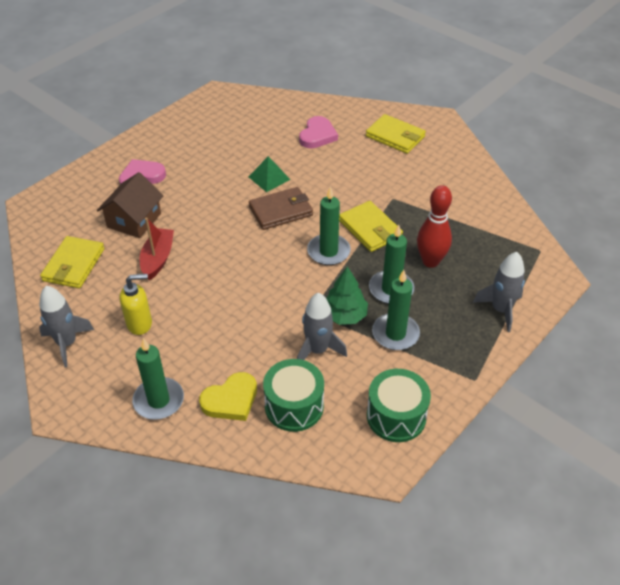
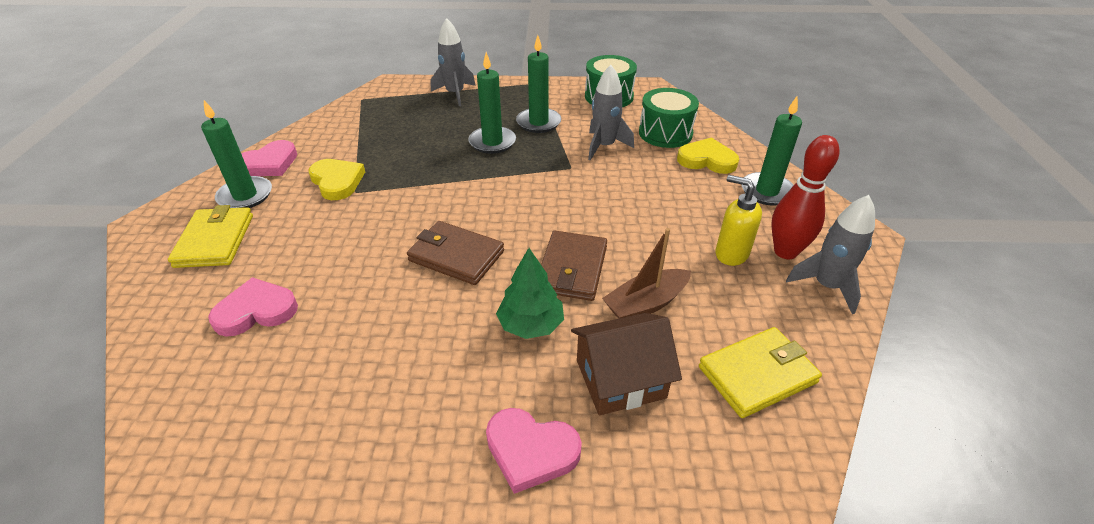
camera: 130 degrees left, 5 degrees down
red boat [140,218,174,280] -> brown boat [602,228,691,319]
green pyramid [249,156,291,192] -> none
green candle [307,186,351,265] -> green candle moved to [201,100,272,208]
green tree [326,266,368,325] -> green tree moved to [496,248,564,339]
yellow wallet [339,201,403,252] -> none
red bowling pin [417,185,452,268] -> red bowling pin moved to [771,135,840,259]
none -> pink heart [241,140,297,176]
none -> yellow heart [308,159,365,200]
none -> brown wallet [541,231,607,301]

